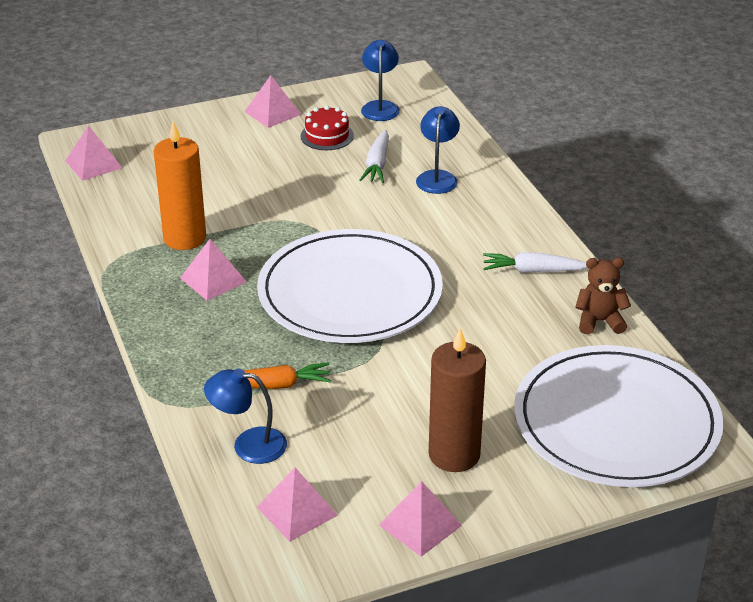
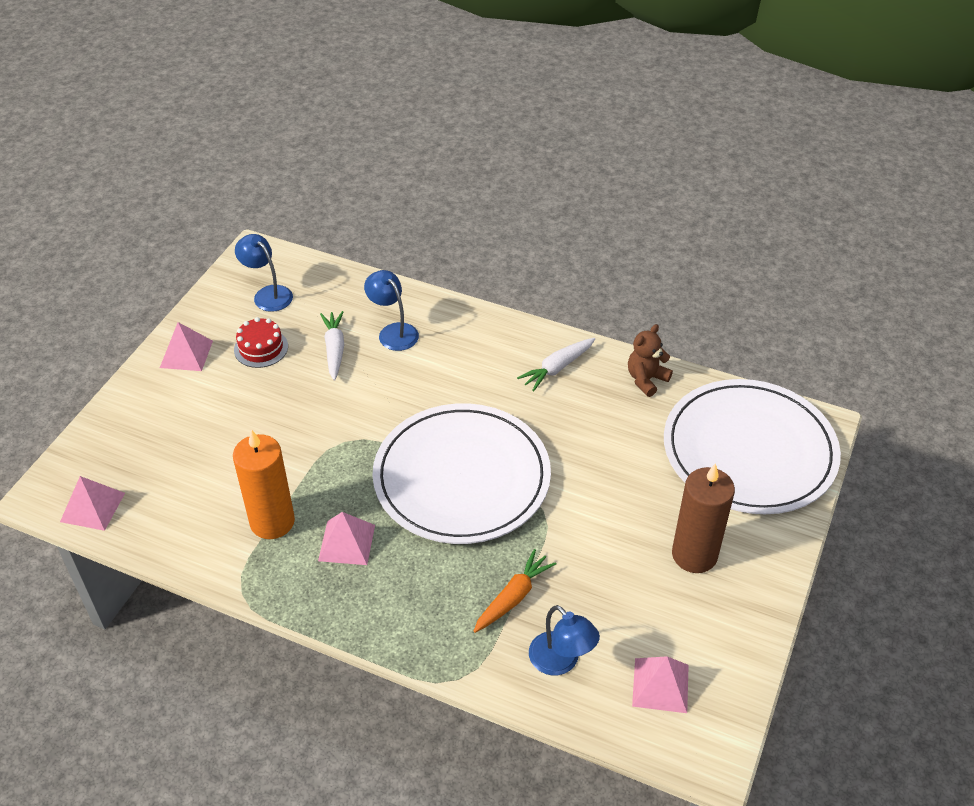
camera: 45 degrees left, 10 degrees up
blue lamp [204,368,287,464] -> blue lamp turned 90 degrees counterclockwise [529,605,600,675]
white carrot [359,130,389,183] -> white carrot turned 150 degrees counterclockwise [320,311,344,381]
pink pyramid [379,481,462,557] -> none

